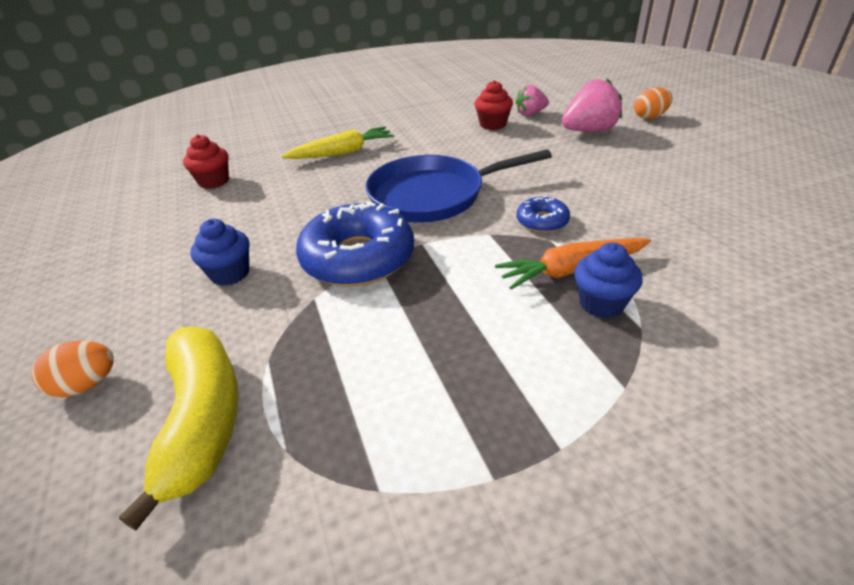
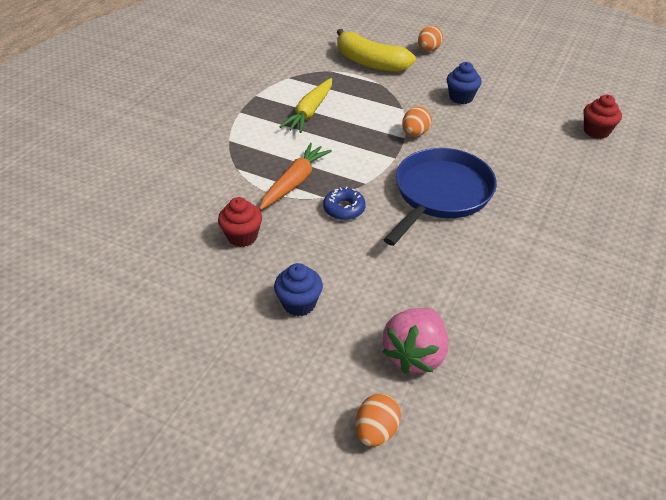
camera: 135 degrees right, 5 degrees up
yellow carrot [281,127,394,159] -> yellow carrot moved to [279,78,332,133]
blue donut [296,201,414,287] -> orange egg [402,106,432,137]
red cupcake [475,80,513,130] -> red cupcake moved to [218,197,262,247]
pink strawberry [515,85,549,116] -> none
blue cupcake [574,243,642,318] -> blue cupcake moved to [274,263,323,316]

